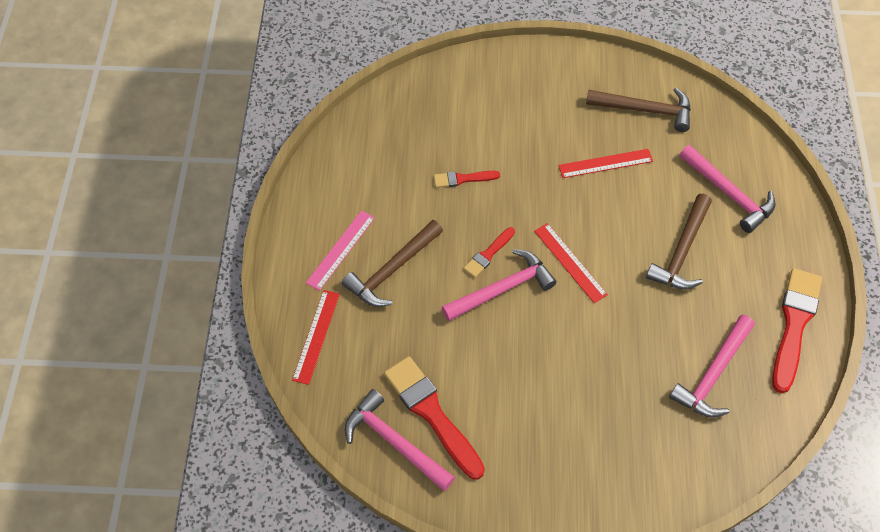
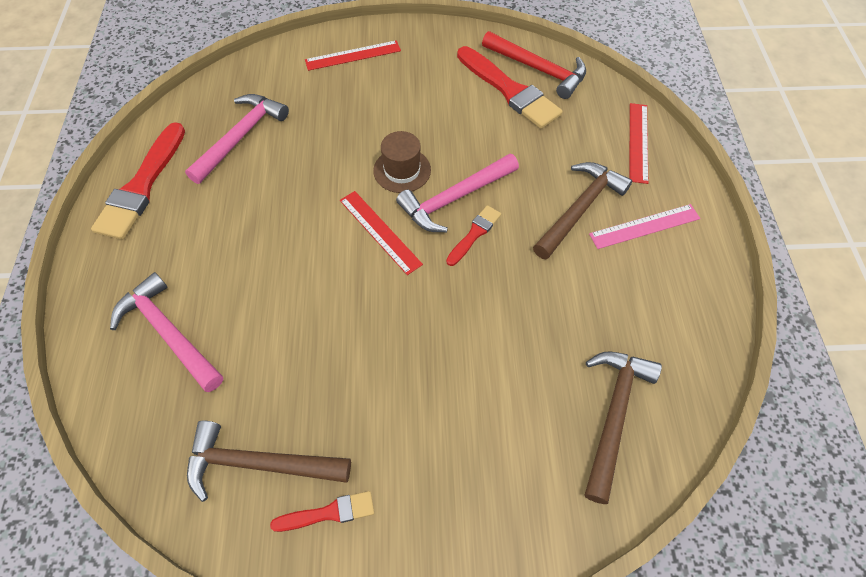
camera: 175 degrees right, 0 degrees up
pink ruler [306,210,375,291] -> pink ruler turned 45 degrees clockwise [589,204,700,249]
pink hammer [345,389,455,491] -> red hammer [482,31,586,99]
red brush [434,171,500,188] -> red brush moved to [270,491,374,532]
red ruler [558,149,653,178] -> red ruler moved to [305,40,401,71]
brown hammer [646,194,712,289] -> brown hammer moved to [585,352,662,504]
none -> brown hat [373,131,431,193]

